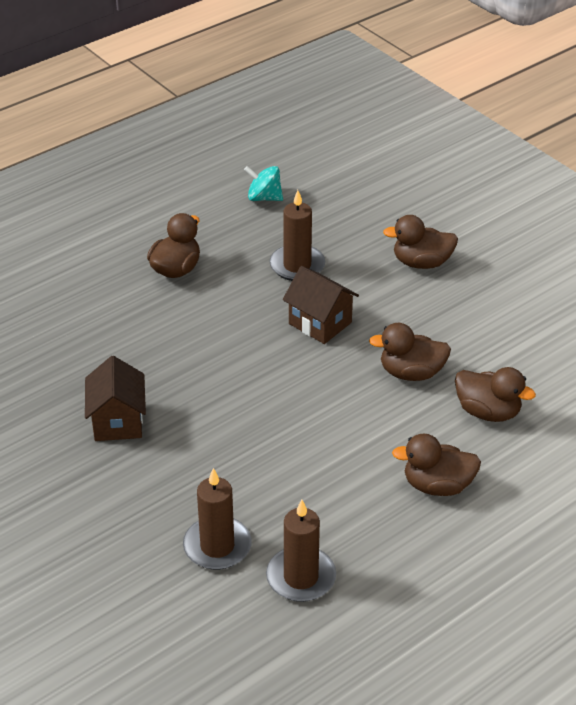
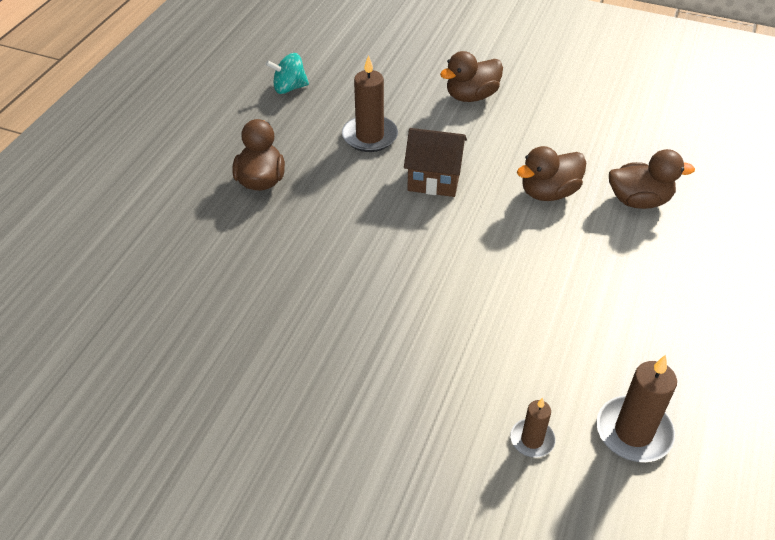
camera: 30 degrees left, 5 degrees up
brown house [85,356,146,441] -> none
brown candle [183,468,252,570] -> brown candle [510,398,556,458], size x0.58
brown duck [392,433,481,496] -> none

